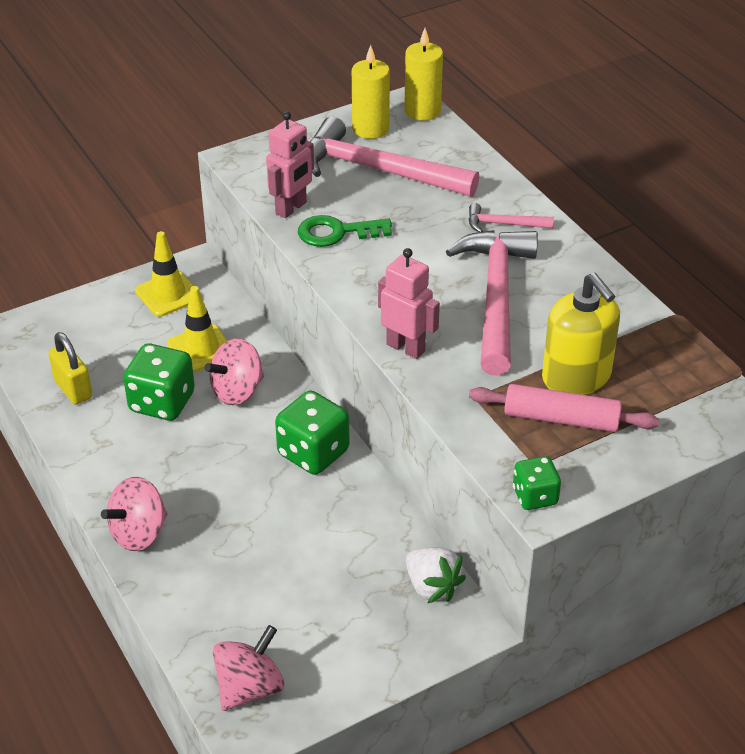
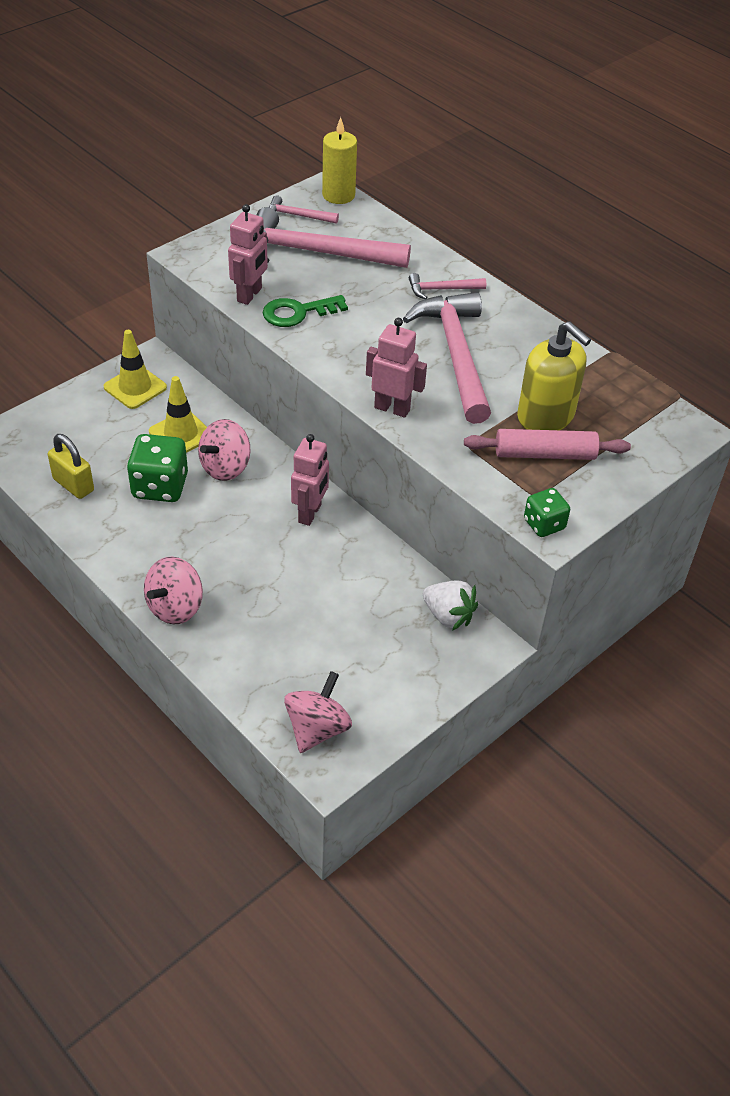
camera: 15 degrees left, 5 degrees up
green dice [275,391,349,475] -> pink robot [291,434,329,526]
yellow candle [352,45,390,139] -> pink hammer [269,195,339,224]

